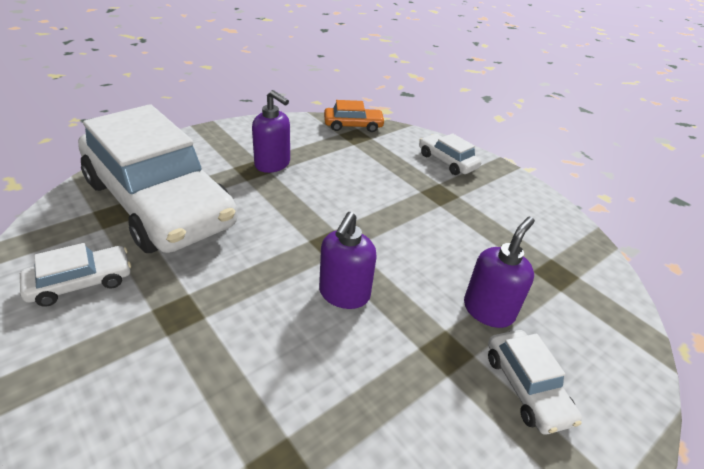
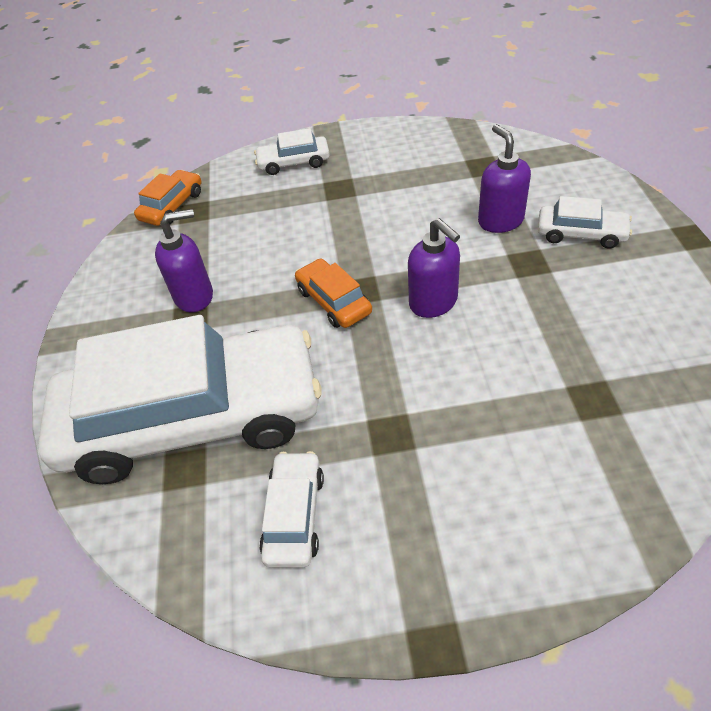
camera: 50 degrees left, 10 degrees up
none -> orange car [295,259,372,328]

